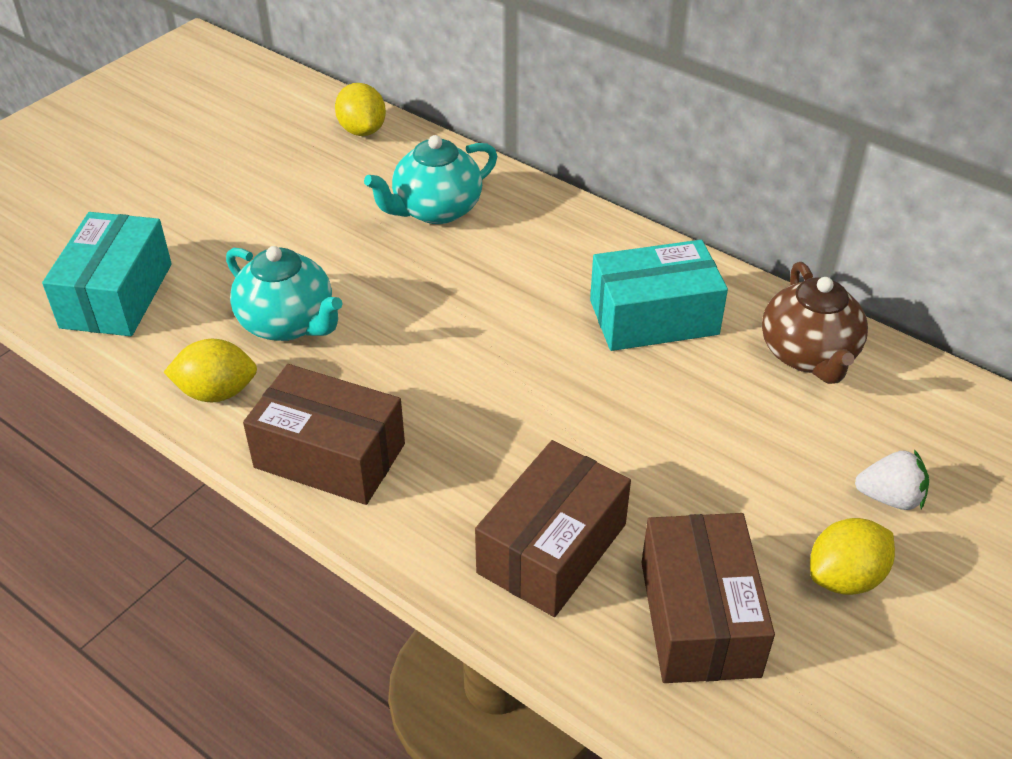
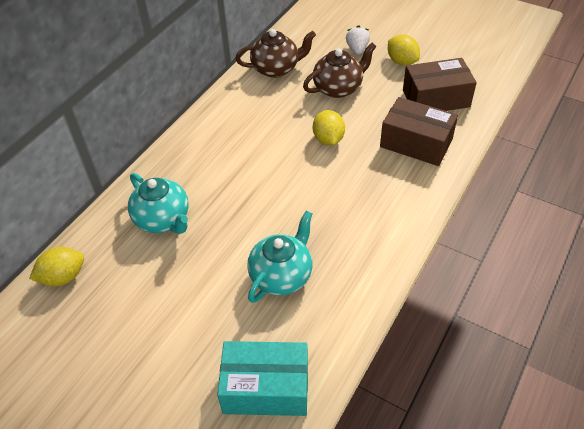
camera: 95 degrees left, 5 degrees up
yellow lemon [164,339,257,402] -> yellow lemon moved to [313,110,345,146]
brown box [243,364,405,505] -> none
turquoise box [590,240,728,351] -> none
none -> brown teapot [303,42,377,98]

